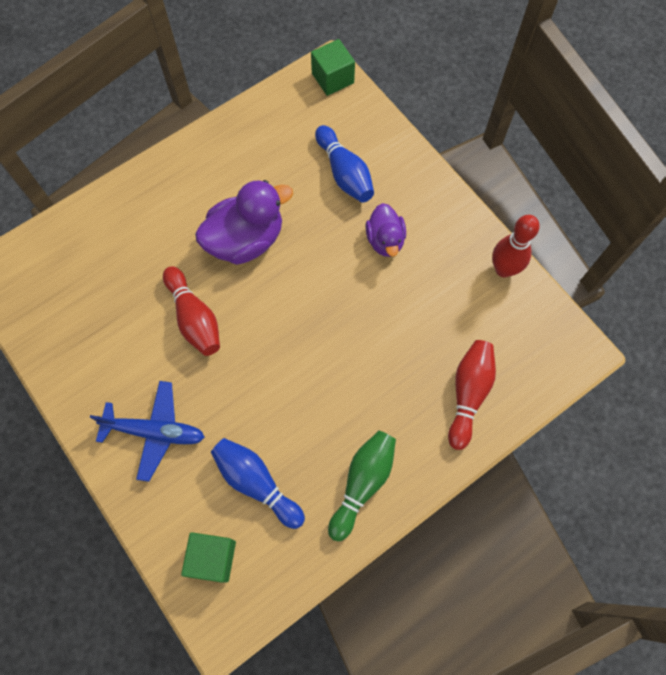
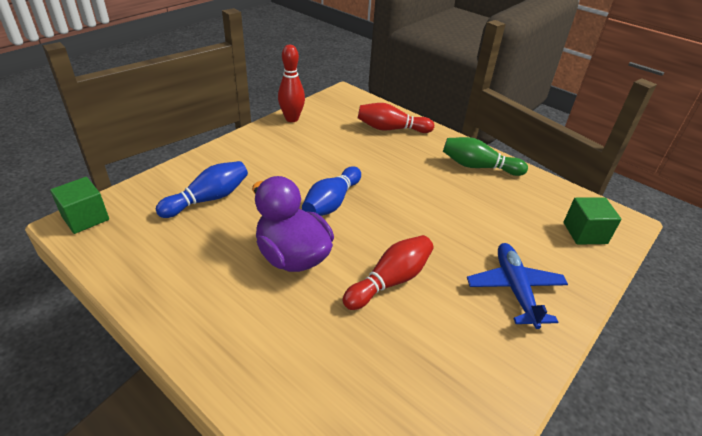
camera: 105 degrees left, 30 degrees down
blue bowling pin [211,438,305,529] -> blue bowling pin moved to [302,166,361,216]
purple duck [365,203,406,257] -> none

